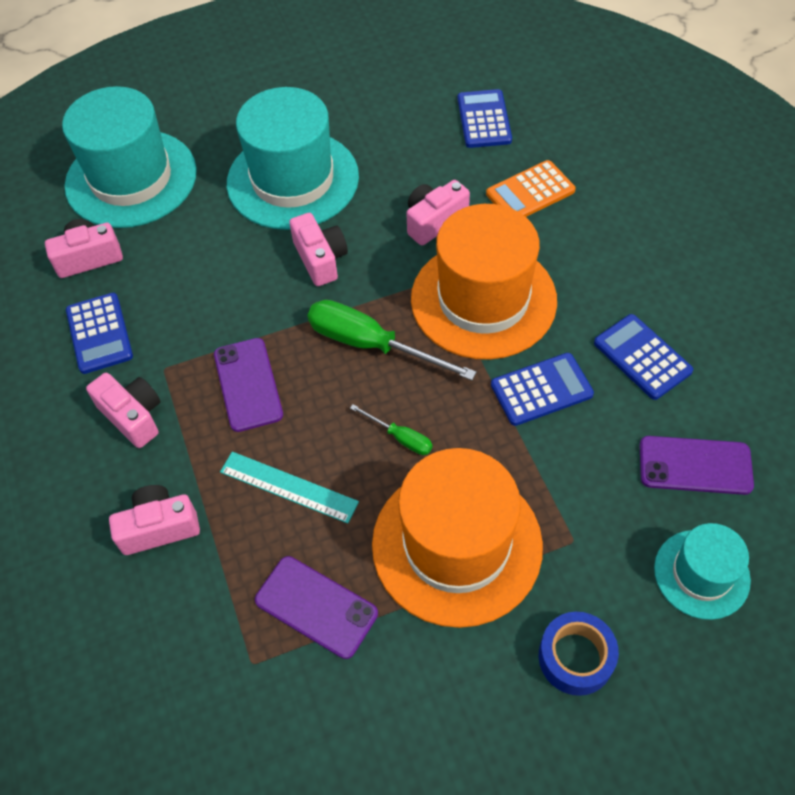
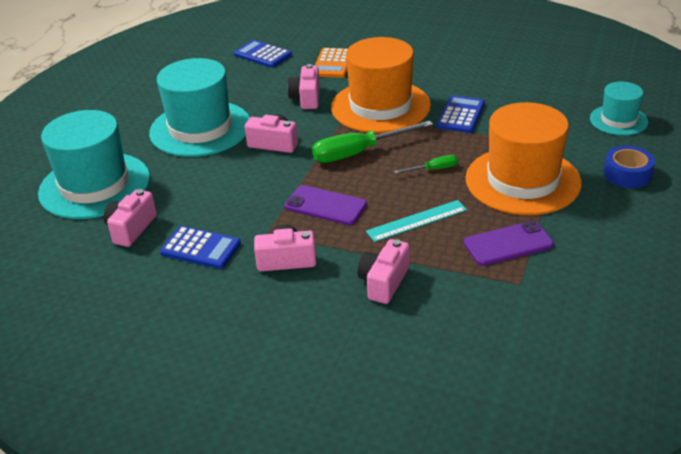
camera: 50 degrees left, 20 degrees down
blue calculator [594,314,693,400] -> none
purple phone [640,436,754,495] -> none

